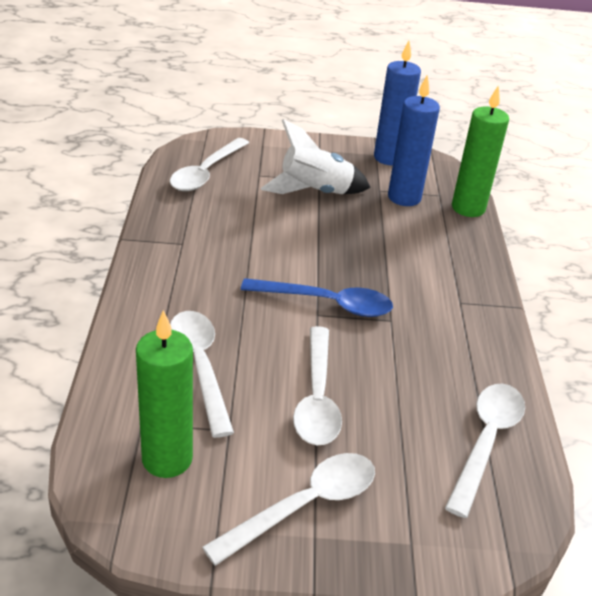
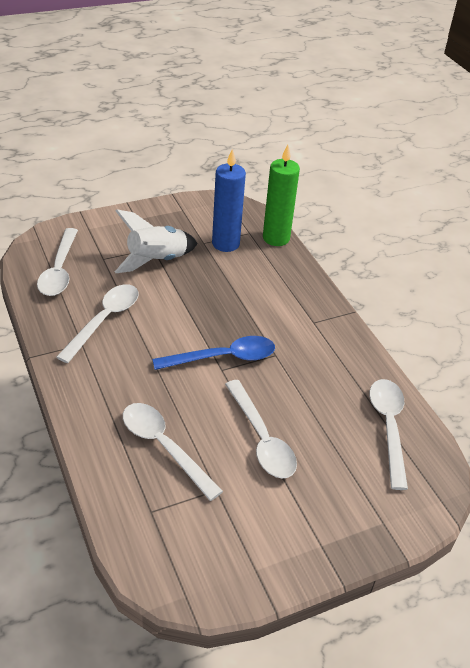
camera: 25 degrees left, 5 degrees up
green candle [136,310,193,478] -> none
white spoon [202,453,375,566] -> white spoon moved to [56,284,139,363]
blue candle [374,41,421,165] -> none

